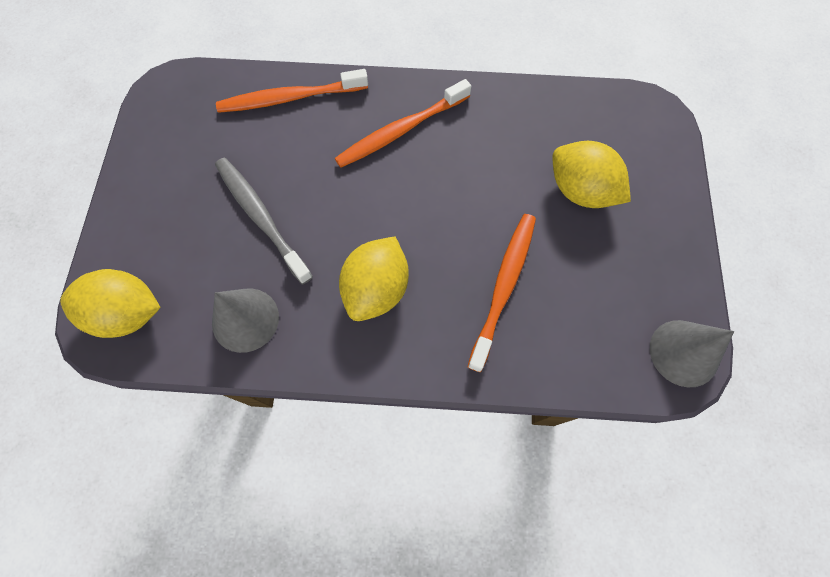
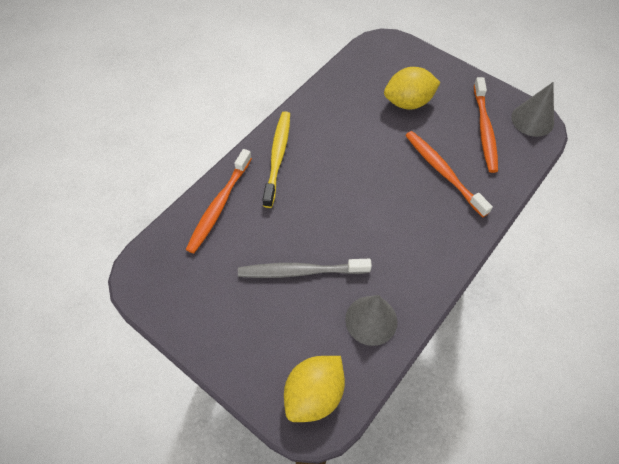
camera: 55 degrees left, 10 degrees down
orange toothbrush [334,79,471,168] -> orange toothbrush moved to [474,77,498,173]
yellow lemon [339,237,409,321] -> none
none -> yellow toothbrush [262,111,290,208]

